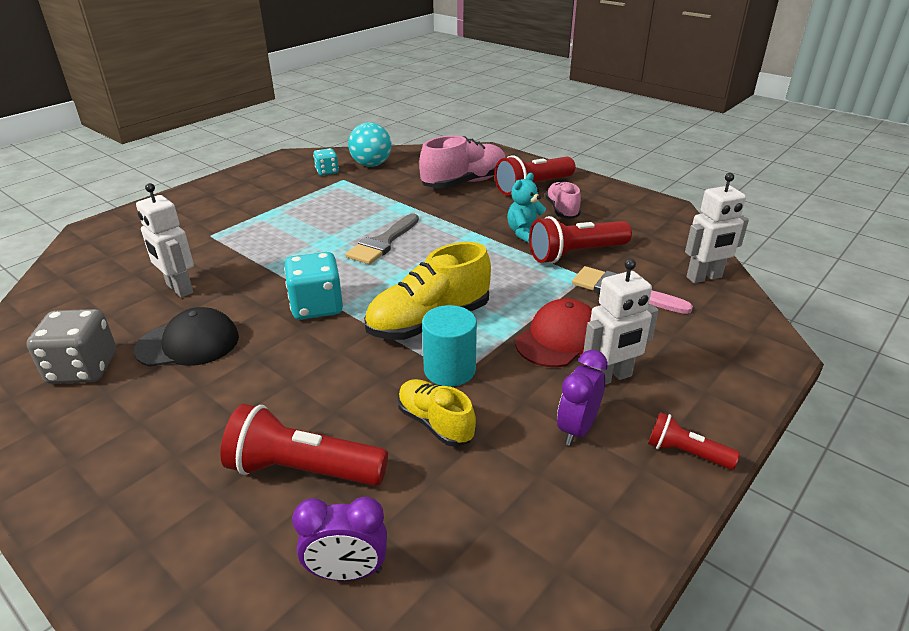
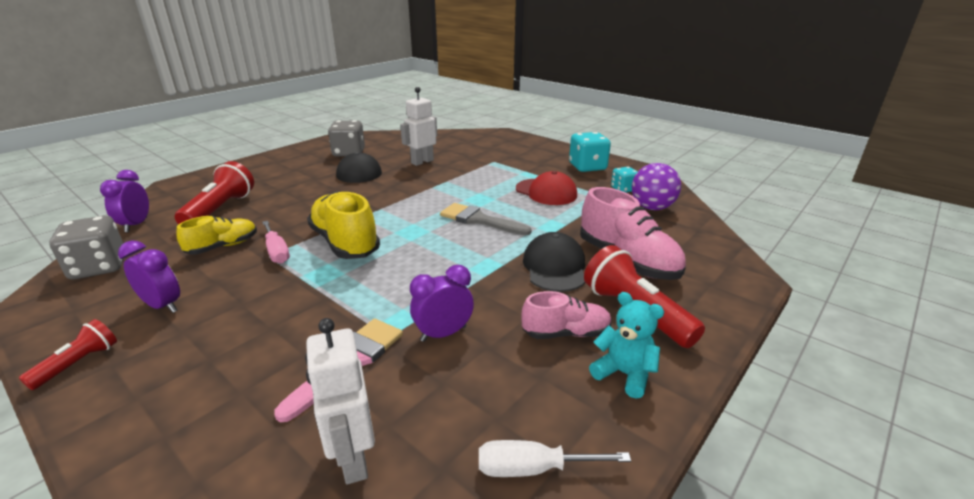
camera: 90 degrees right, 5 degrees down
turquoise dice [284,252,343,320] -> turquoise dice moved to [569,132,611,172]
turquoise ball [348,122,391,167] -> purple ball [632,163,681,210]
turquoise cylinder [422,305,477,387] -> pink screwdriver [262,221,290,264]
turquoise teddy bear [507,173,546,243] -> turquoise teddy bear moved to [589,292,664,399]
red cap [515,298,592,367] -> red cap moved to [516,171,577,205]
red flashlight [529,216,632,264] -> purple clock [410,265,474,342]
white robot [583,259,659,385] -> none
none -> grey dice [49,215,124,279]
none -> white screwdriver [479,440,631,477]
none -> black cap [523,232,585,292]

